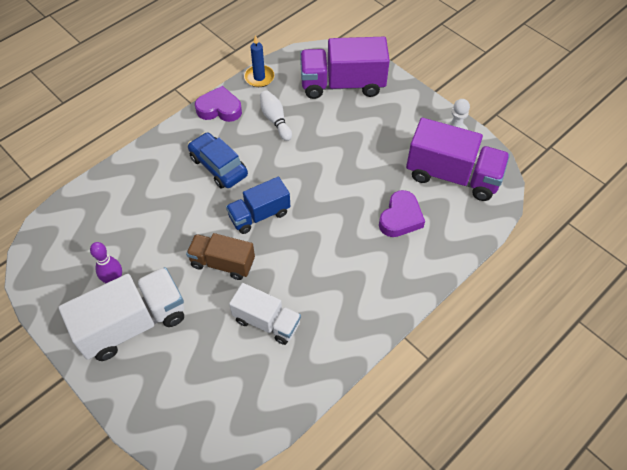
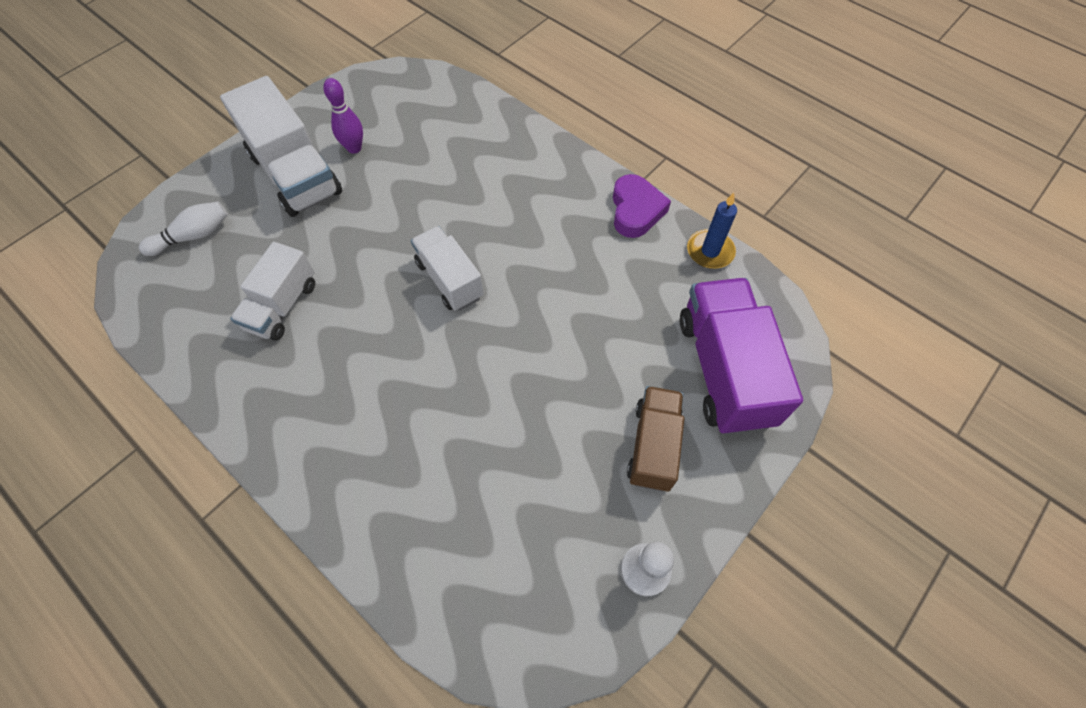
camera: 85 degrees right, 5 degrees up
brown truck [186,233,255,280] -> brown truck moved to [627,386,684,492]
blue car [188,132,248,189] -> none
blue truck [226,177,290,234] -> white truck [411,226,484,311]
white bowling pin [260,90,292,141] -> white bowling pin moved to [139,202,228,256]
purple heart [379,190,425,237] -> none
purple truck [406,118,510,201] -> none

